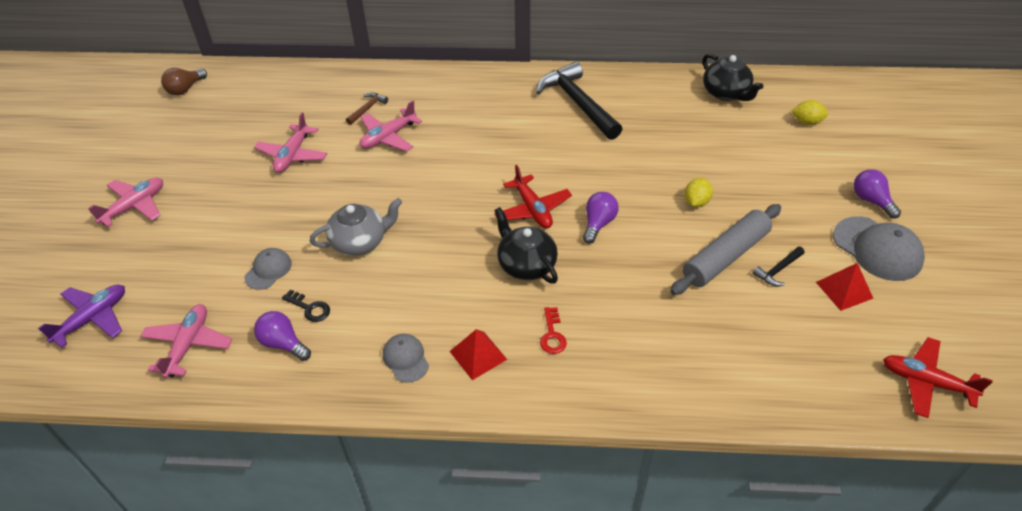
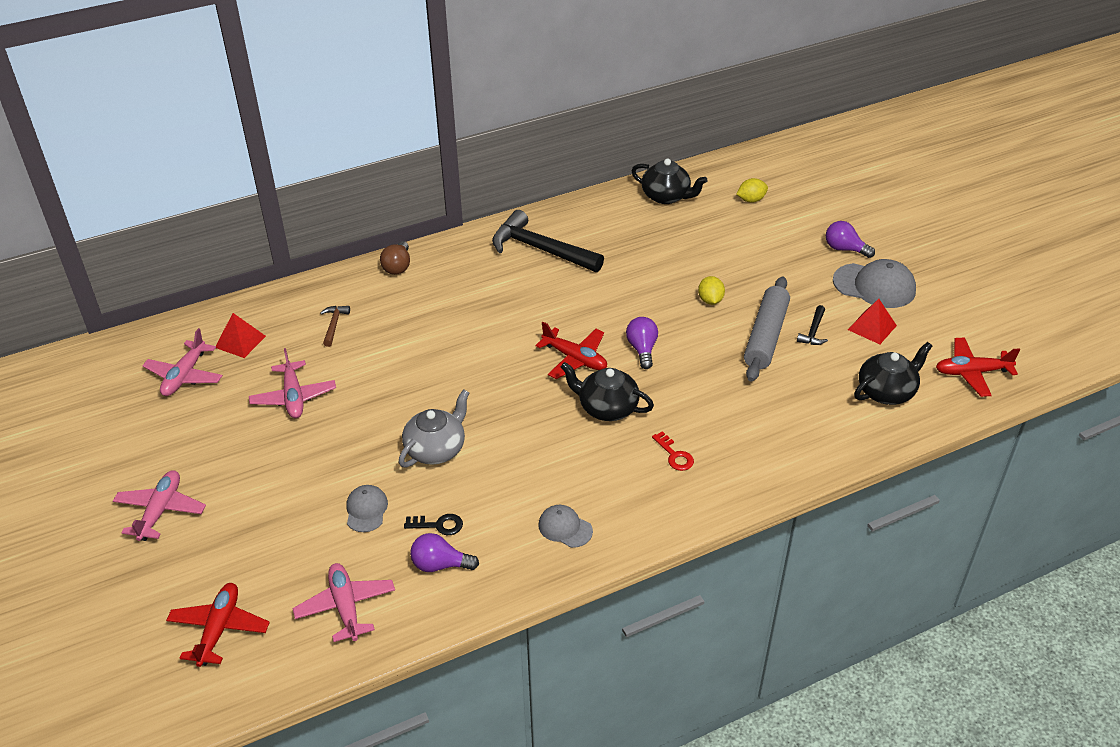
camera: 30 degrees left, 5 degrees down
purple plane [38,284,125,348] -> red plane [166,583,270,667]
brown light bulb [161,68,207,95] -> brown light bulb moved to [380,241,410,275]
pink plane [360,101,422,152] -> pink plane moved to [142,328,223,396]
red pyramid [449,329,507,380] -> red pyramid moved to [216,313,266,358]
none -> black teapot [854,342,933,405]

